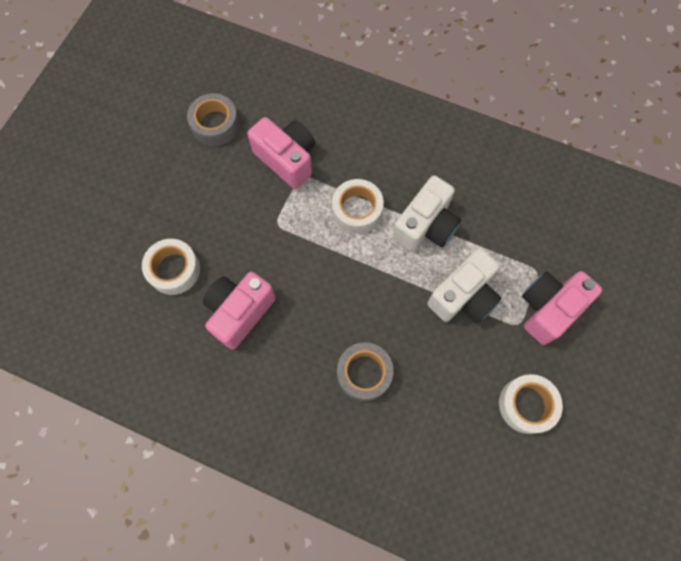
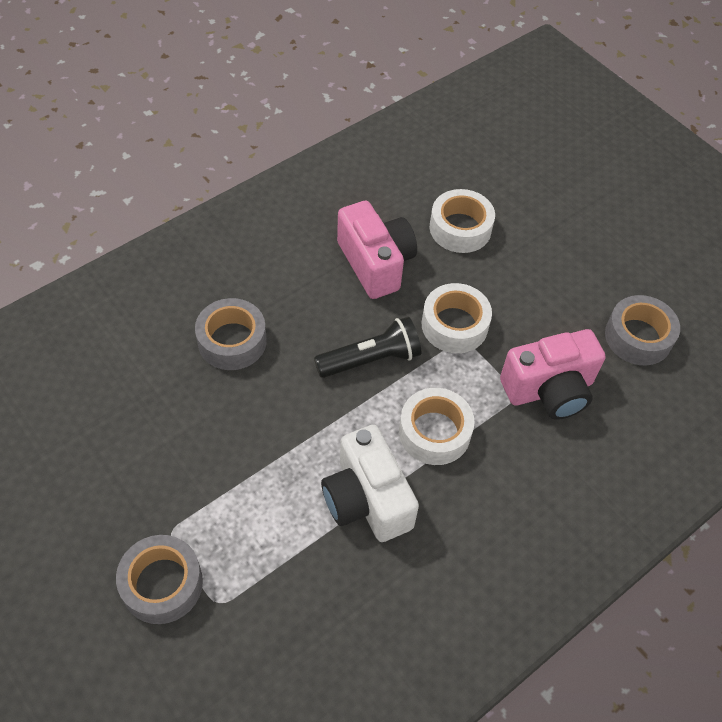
camera: 115 degrees right, 15 degrees down
white camera [427,248,501,323] -> none
white tape [499,374,563,434] -> white tape moved to [422,283,492,353]
pink camera [522,271,602,345] -> grey tape [116,535,203,624]
none -> black flashlight [314,317,421,378]

